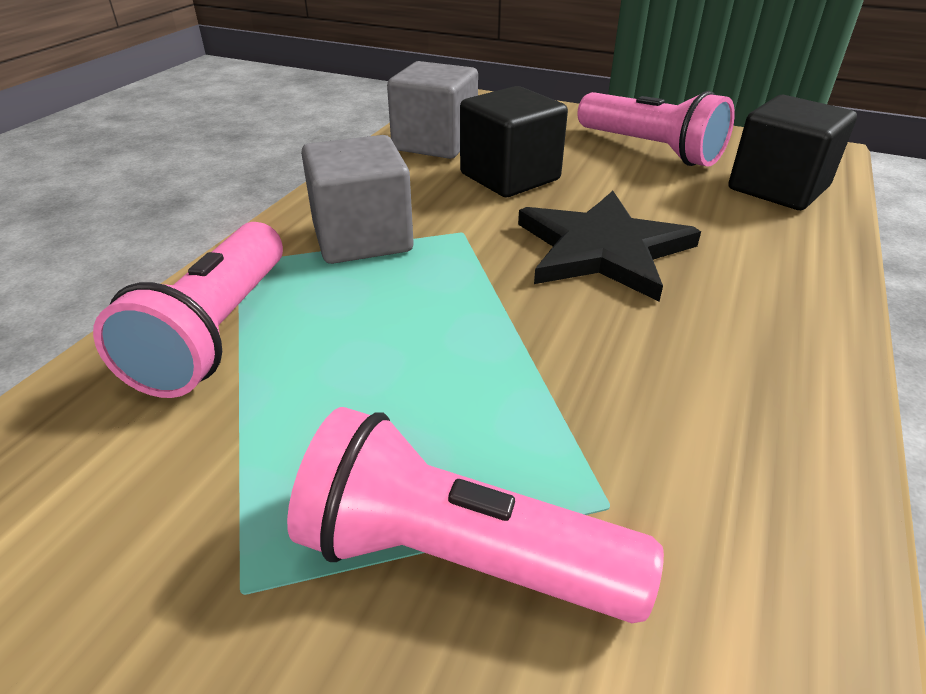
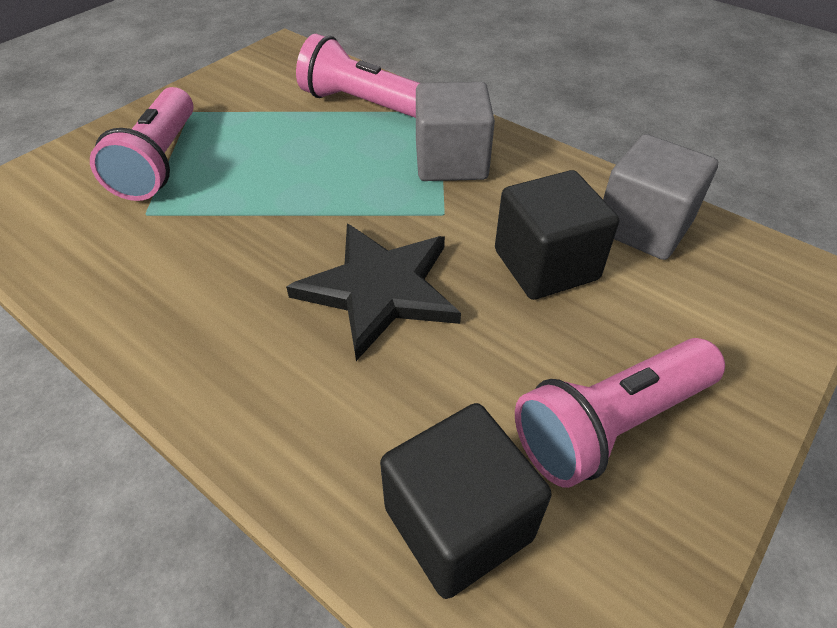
camera: 105 degrees right, 10 degrees up
pink flashlight [287,407,664,623] -> pink flashlight turned 150 degrees clockwise [90,87,194,201]

